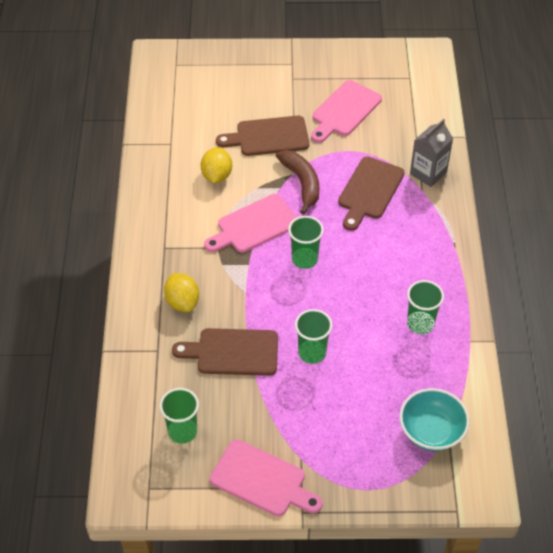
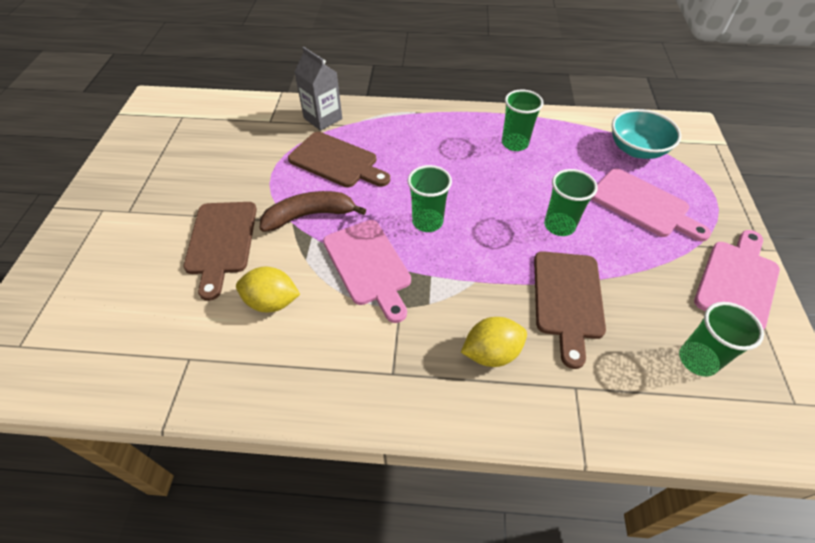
camera: 85 degrees left, 0 degrees up
pink cutting board [311,80,382,143] -> pink cutting board moved to [591,168,711,242]

